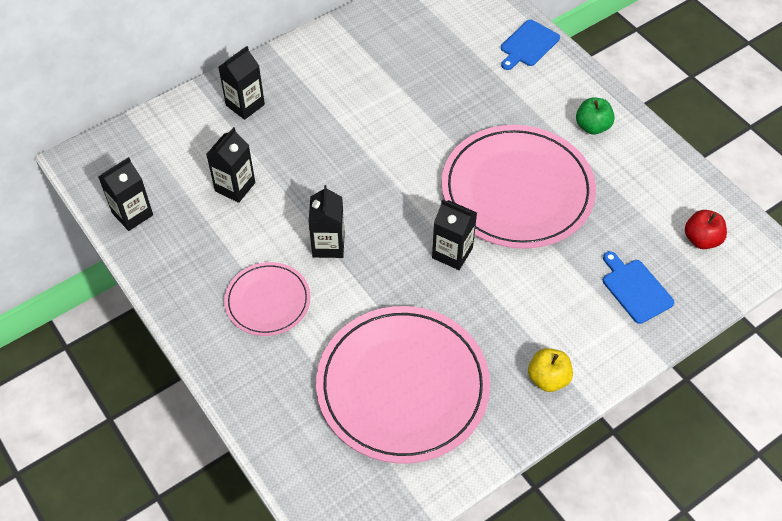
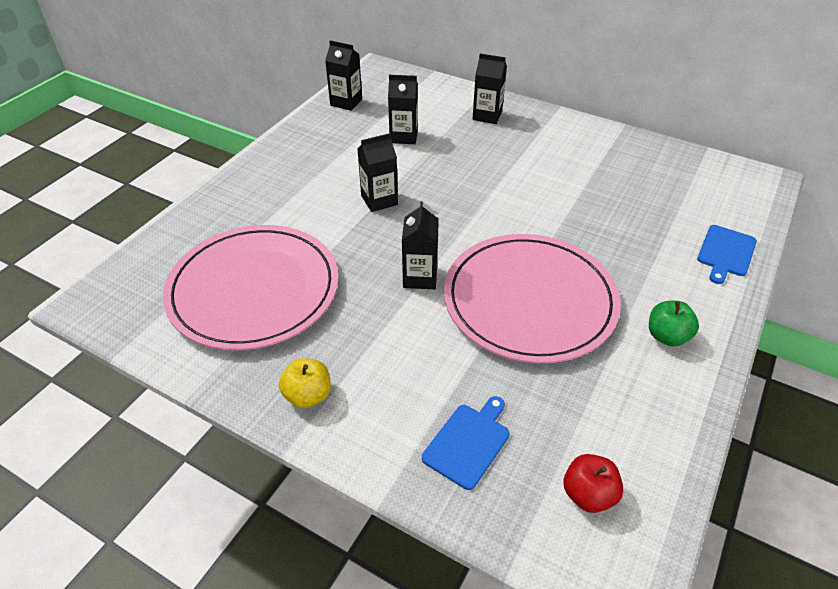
camera: 65 degrees right, 10 degrees down
pink plate [224,262,311,336] -> none
blue cutting board [501,20,560,70] -> blue cutting board turned 75 degrees counterclockwise [697,225,757,284]

